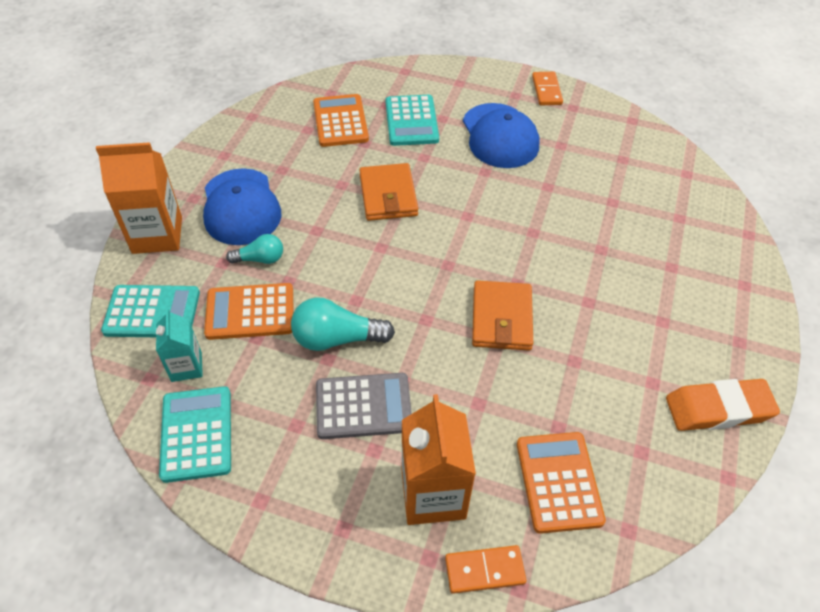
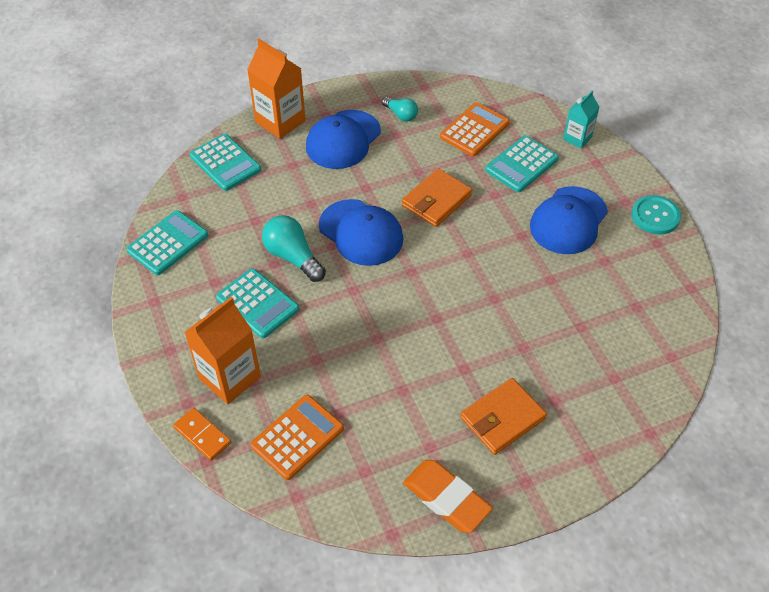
camera: 50 degrees right, 0 degrees up
turquoise carton [156,308,203,382] -> turquoise carton moved to [563,91,599,149]
orange calculator [204,283,293,340] -> none
turquoise light bulb [226,234,283,264] -> turquoise light bulb moved to [382,97,418,121]
grey calculator [316,373,412,439] -> turquoise calculator [216,268,299,338]
orange wallet [472,280,533,351] -> orange wallet moved to [460,378,547,455]
orange domino [532,72,563,105] -> turquoise button [631,195,681,234]
none -> blue cap [319,199,403,266]

